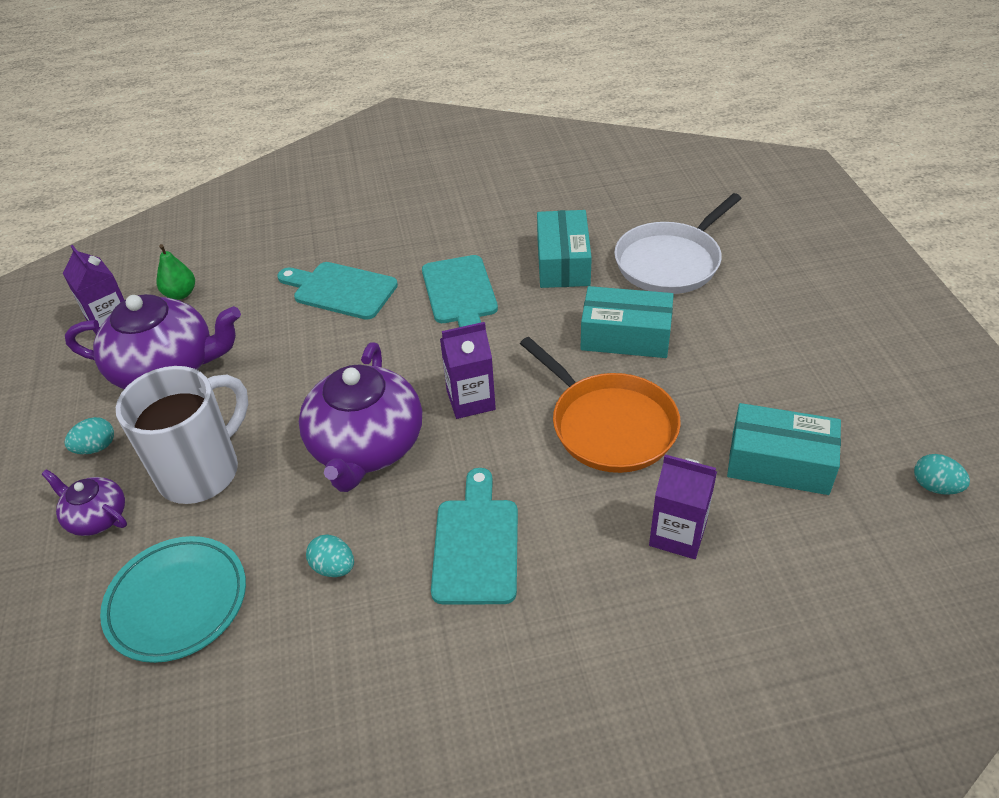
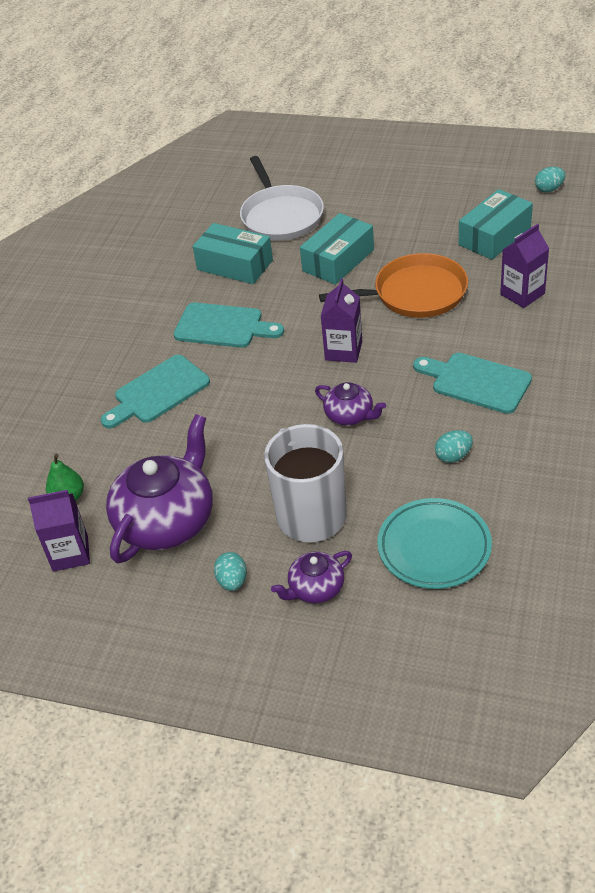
camera: 60 degrees left, 0 degrees up
purple teapot [299,342,422,492] -> purple teapot [315,382,386,426], size x0.51

